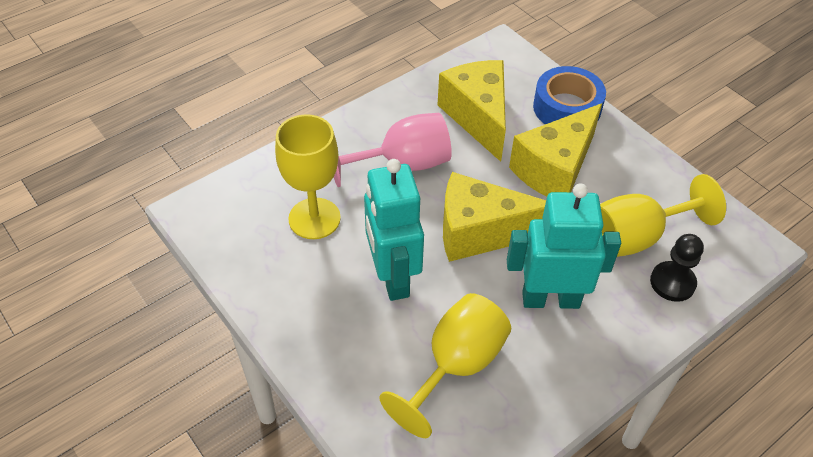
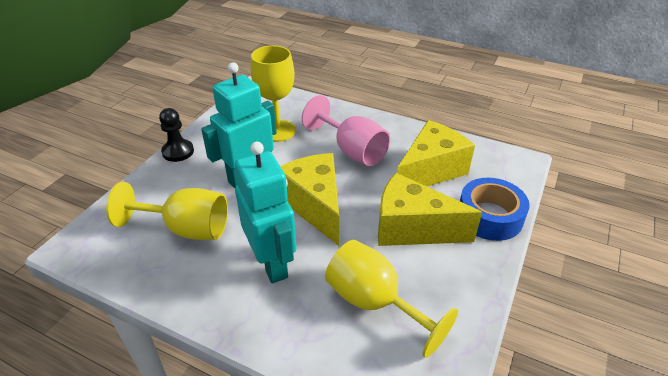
camera: 65 degrees right, 10 degrees down
black pawn [650,234,704,302] -> black pawn moved to [159,108,194,162]

